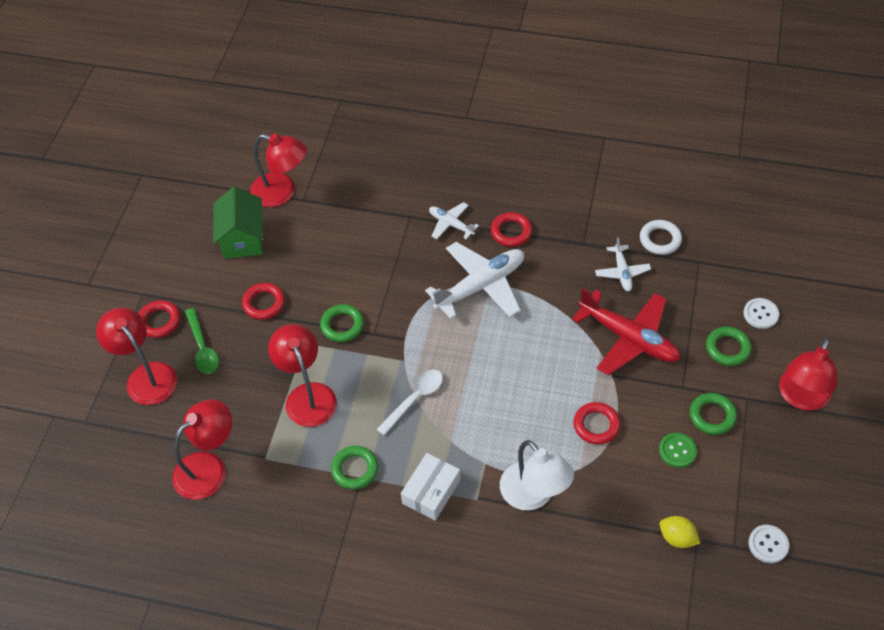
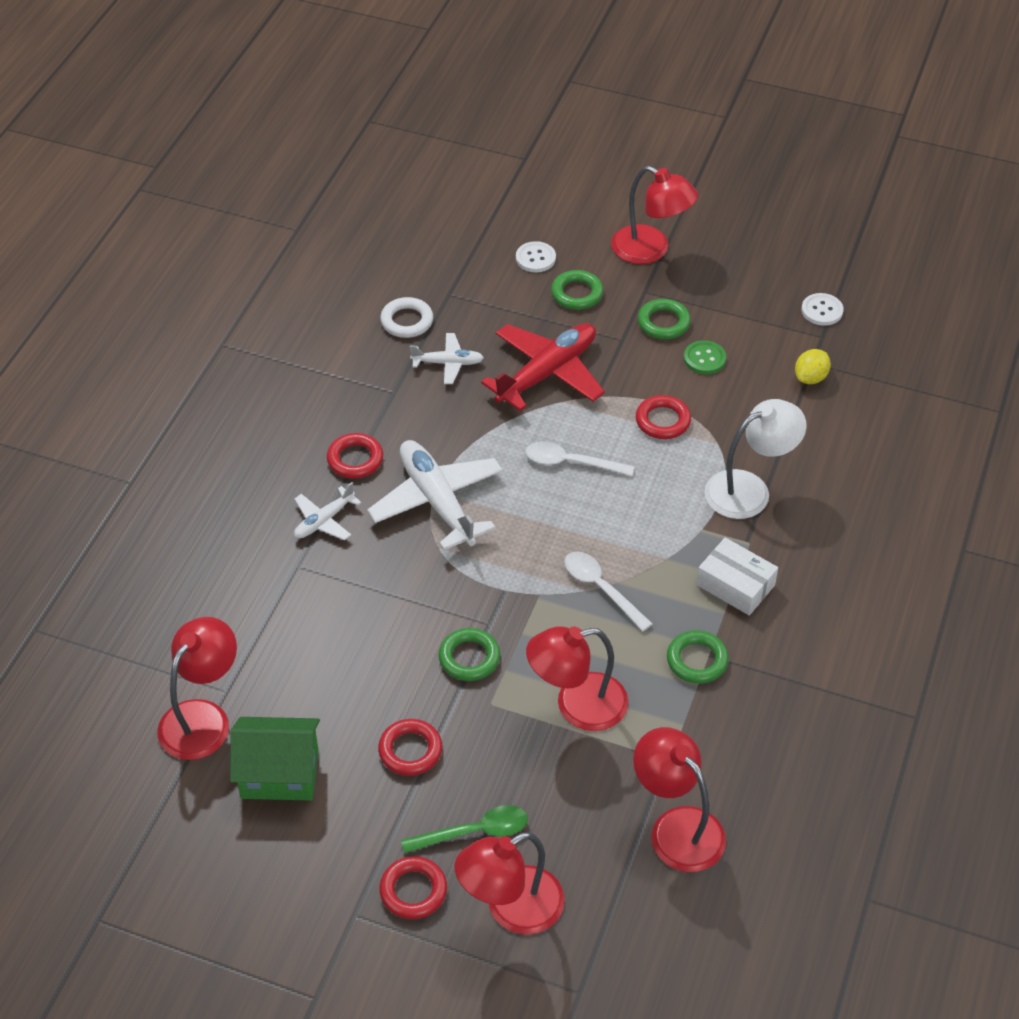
camera: 85 degrees left, 5 degrees down
none -> white spoon [526,441,634,476]

